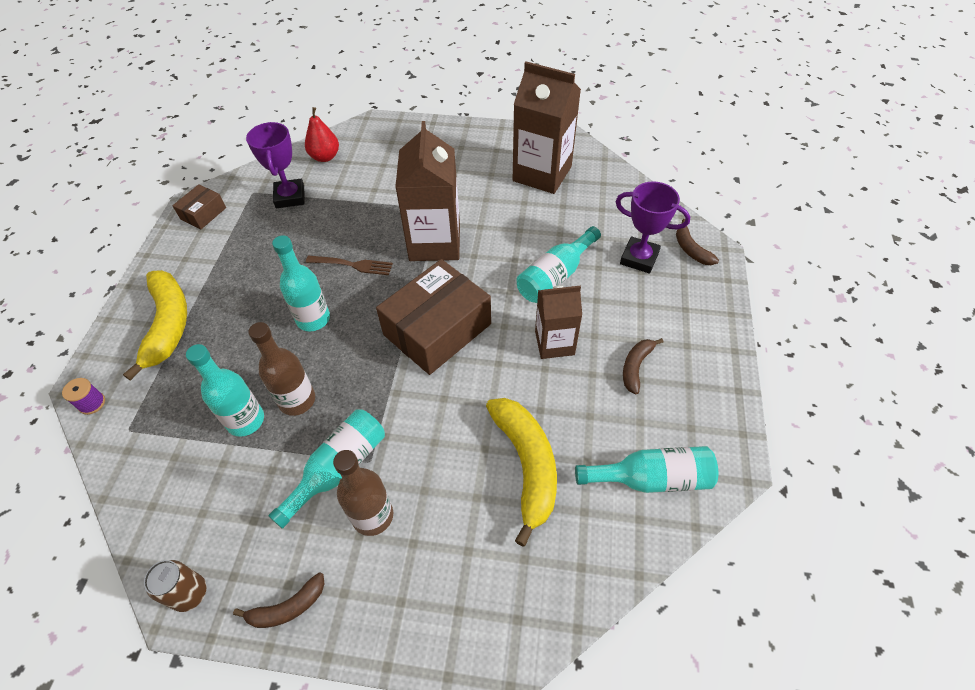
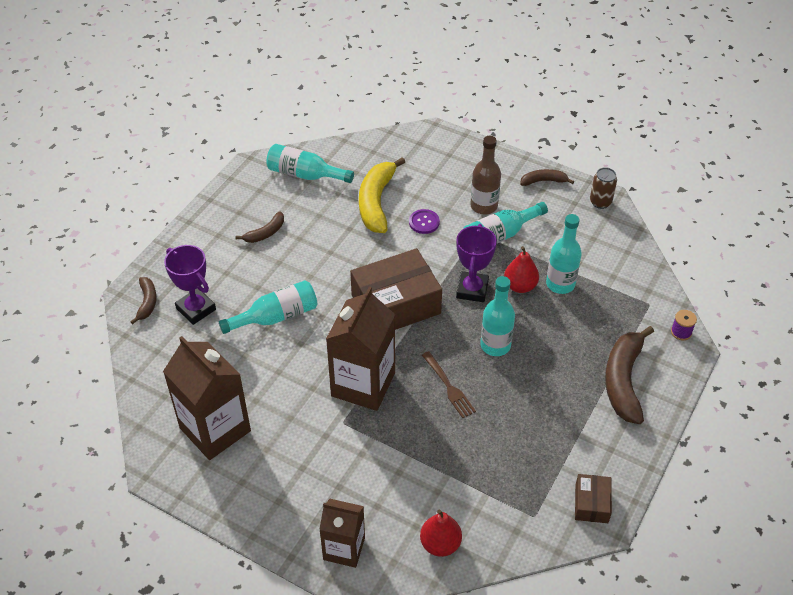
camera: 160 degrees left, 5 degrees down
yellow banana [123,270,187,381] -> brown banana [605,326,654,424]
brown box [172,184,226,229] -> brown box turned 45 degrees counterclockwise [575,474,612,523]
purple trophy [246,122,305,208] -> purple trophy moved to [456,224,497,302]
brown bottle [248,322,315,416] -> red pear [504,246,539,293]
brown fork [306,256,393,275] -> brown fork turned 150 degrees counterclockwise [422,351,476,418]
brown carton [535,285,582,359] -> brown carton moved to [319,499,365,568]
none -> purple button [409,209,440,234]

